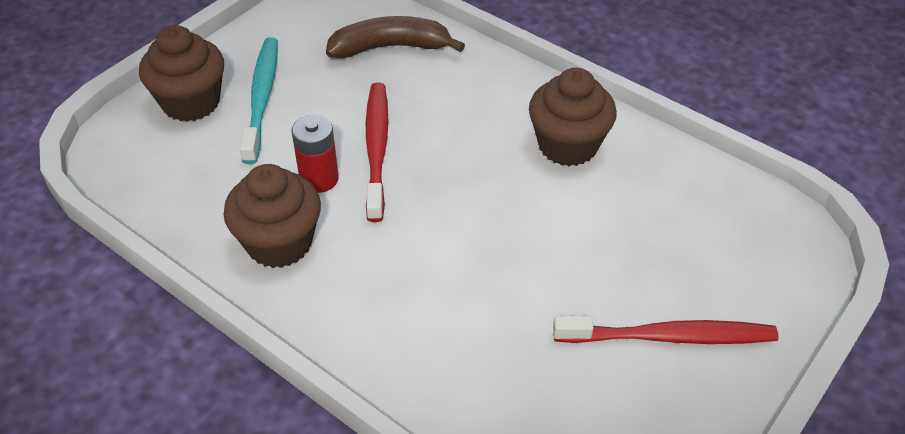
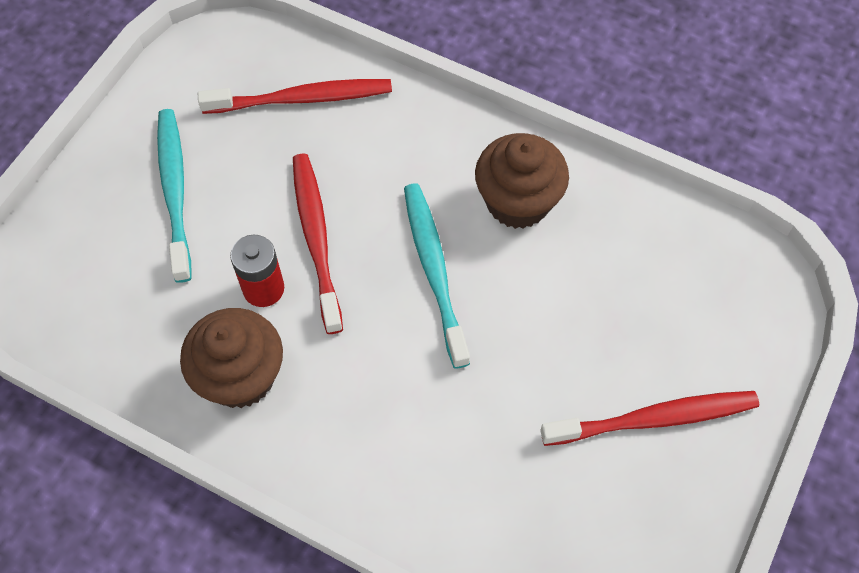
camera: 10 degrees left, 15 degrees up
brown cupcake [139,25,224,122] -> none
brown banana [326,16,465,58] -> red toothbrush [198,79,392,114]
none -> turquoise toothbrush [404,183,470,369]

